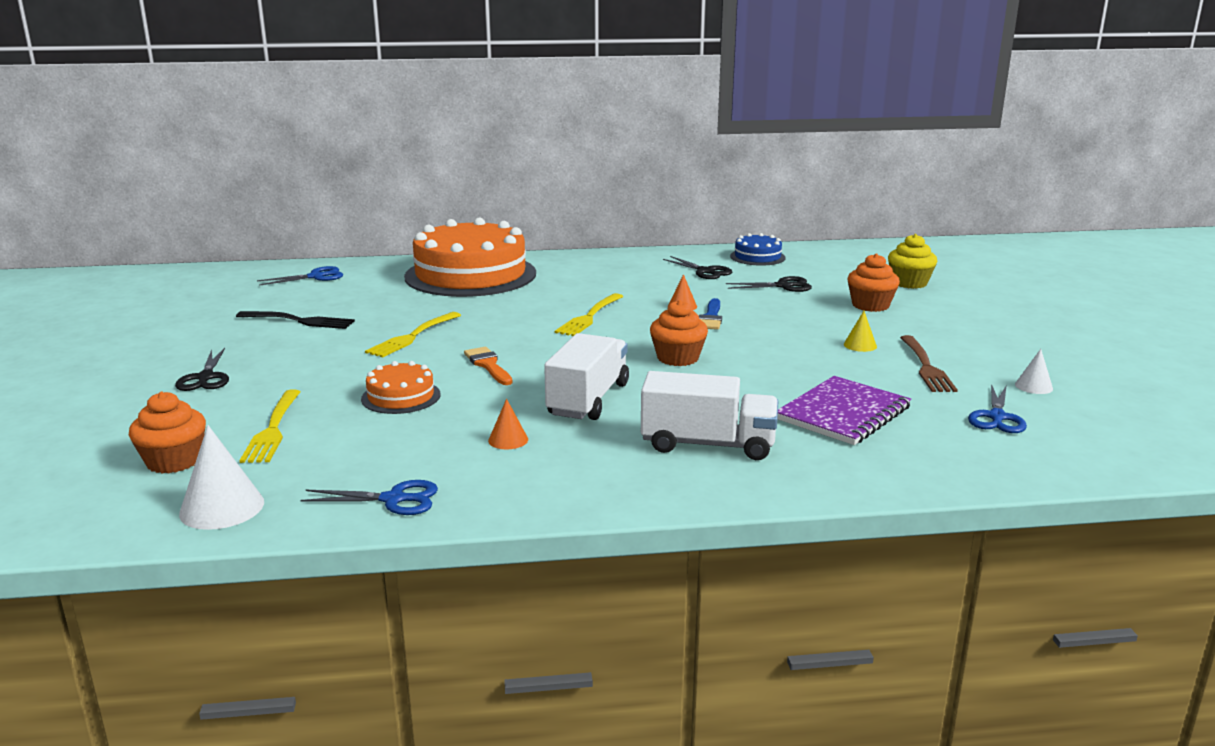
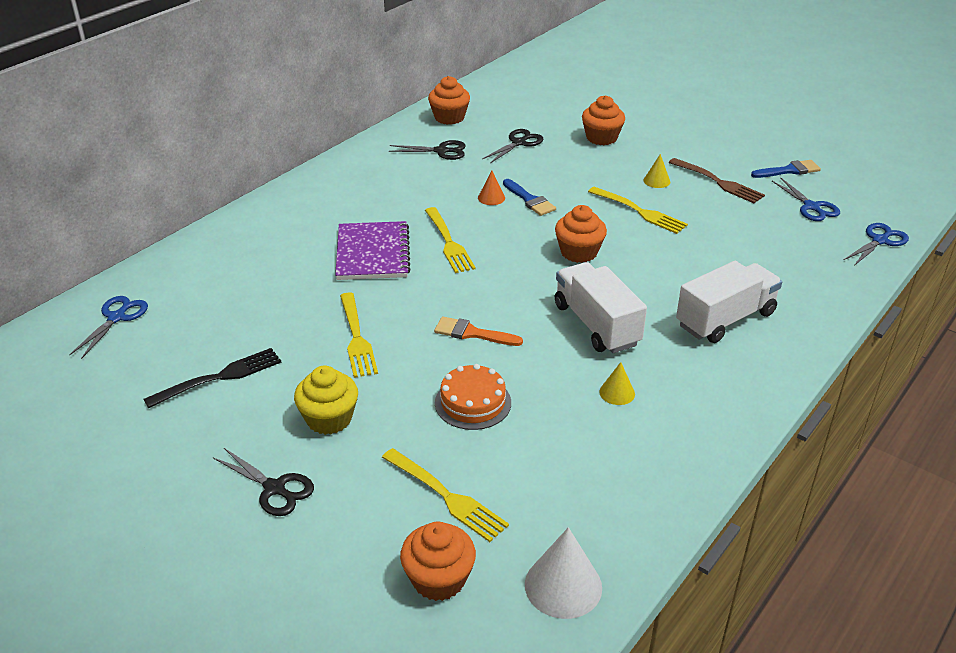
camera: 45 degrees left, 15 degrees up
blue scissors [300,480,438,515] -> blue scissors moved to [844,223,909,266]
orange cake [404,218,536,297] -> none
orange cone [488,399,528,449] -> yellow cone [599,362,635,405]
blue cake [730,233,786,266] -> orange cupcake [428,76,470,125]
purple notebook [778,376,911,445] -> purple notebook moved to [335,221,411,280]
yellow cupcake [888,234,937,289] -> yellow cupcake moved to [294,366,358,435]
white cone [1015,349,1053,394] -> blue brush [751,160,821,178]
none -> yellow fork [588,187,688,234]

